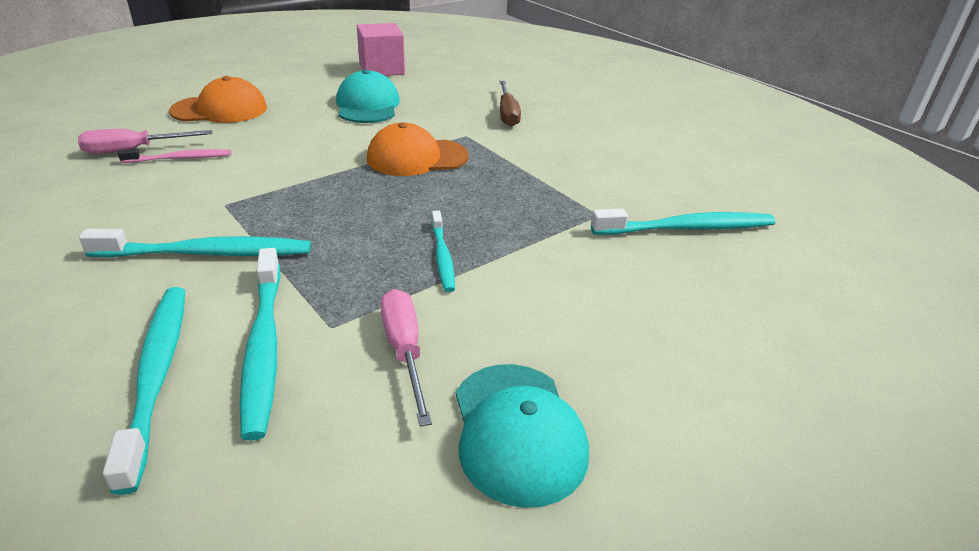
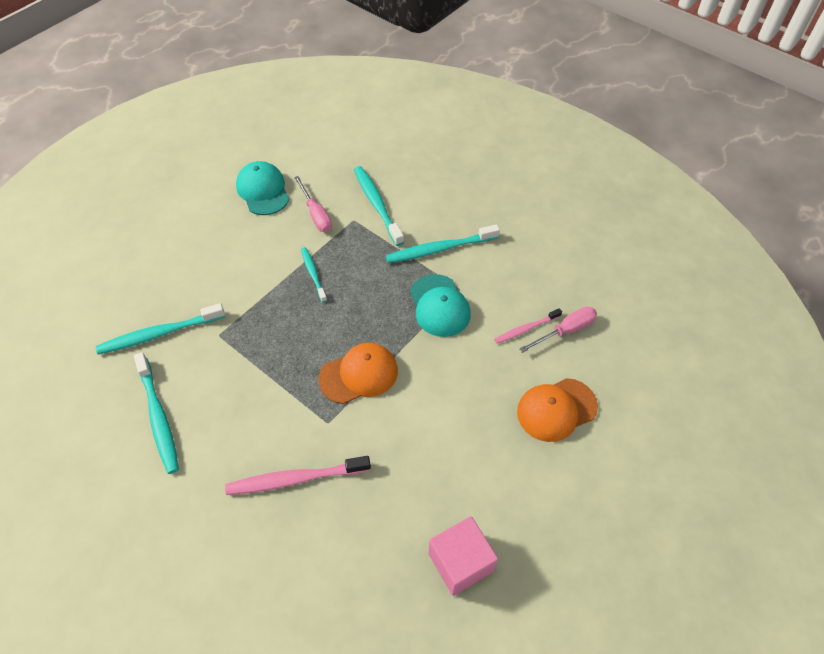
camera: 170 degrees right, 20 degrees up
turquoise toothbrush [103,287,185,495] -> turquoise toothbrush moved to [134,352,179,474]
turquoise cap [336,69,400,123] -> turquoise cap moved to [410,274,471,337]
brown screwdriver [500,81,521,126] -> pink toothbrush [225,456,371,495]

